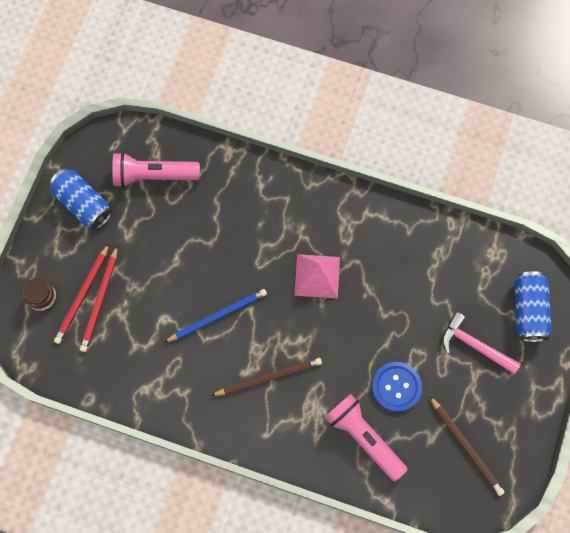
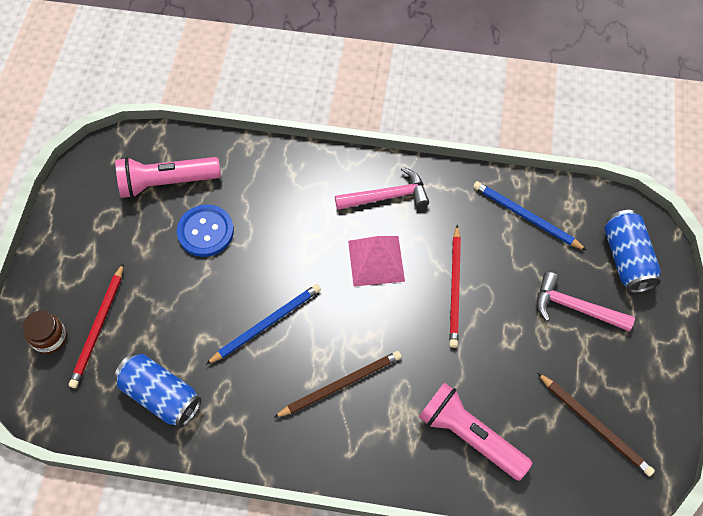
camera: 10 degrees left, 10 degrees down
blue can [49,168,112,230] -> blue can moved to [114,353,201,428]
red pencil [80,245,118,352] -> red pencil moved to [449,225,461,348]
blue button [372,362,422,412] -> blue button moved to [177,205,234,257]
none -> pink hammer [335,167,429,210]
none -> blue pencil [473,181,587,250]

